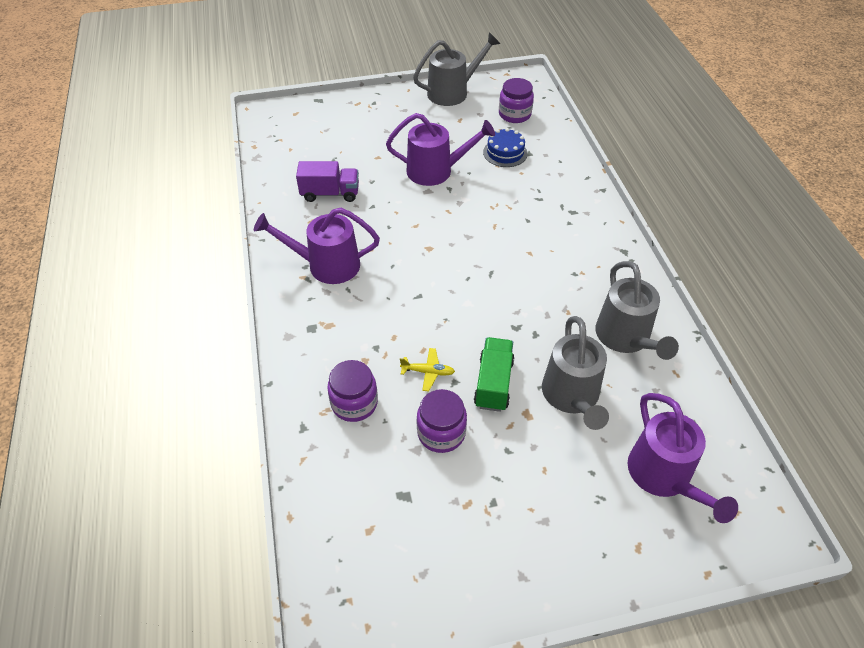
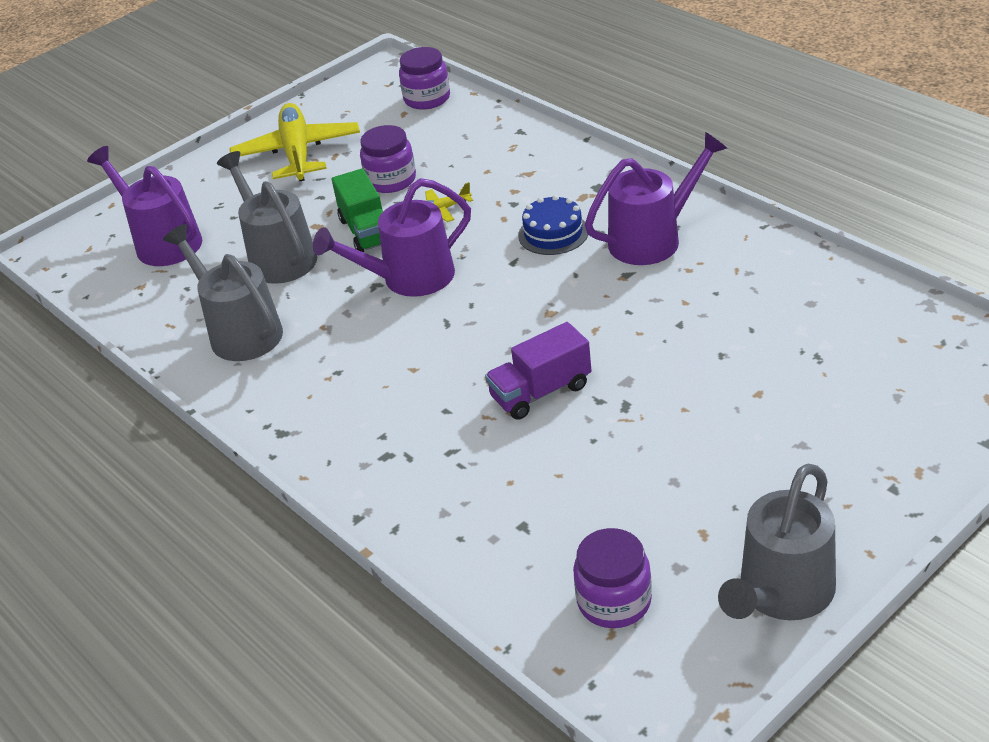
camera: 155 degrees right, 10 degrees down
purple truck [296,161,359,202] -> purple truck moved to [485,322,592,420]
purple jar [327,360,378,422] -> purple jar moved to [399,47,450,110]
purple watering can [386,113,495,186] -> purple watering can moved to [313,178,471,297]
blue cake [483,128,528,167] -> blue cake moved to [518,195,588,255]
none -> yellow plane [230,103,360,181]

